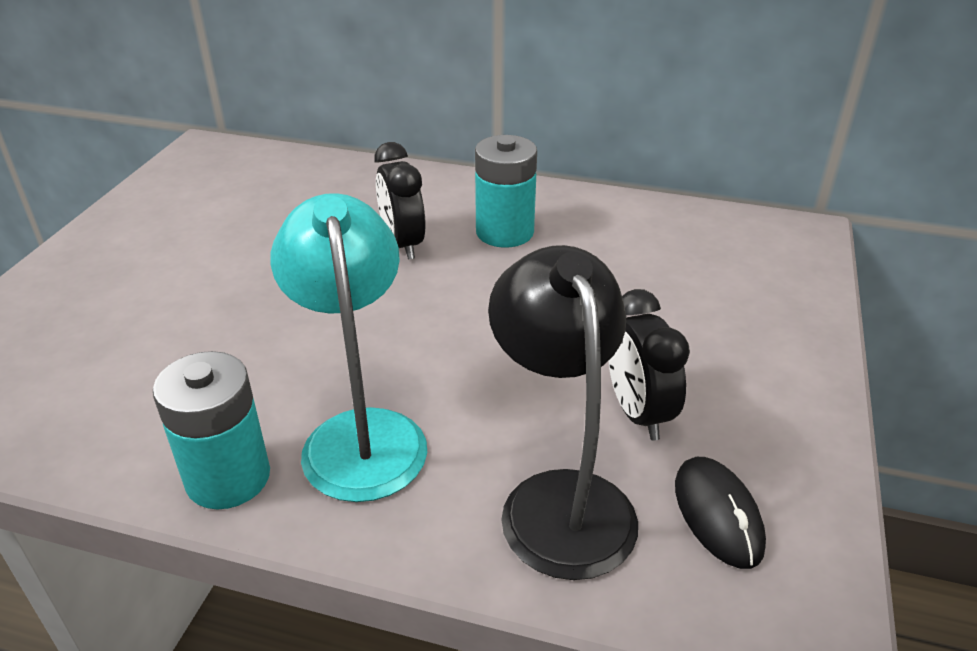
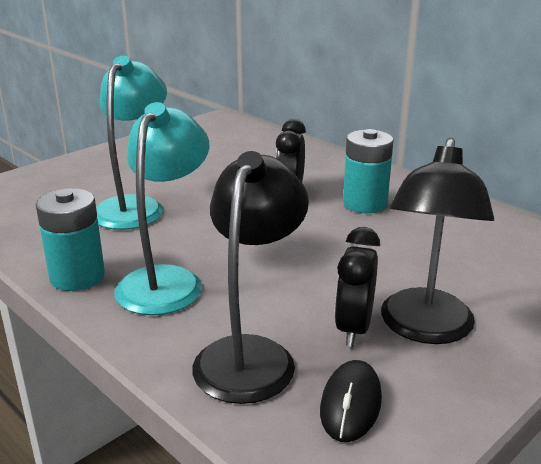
camera: 30 degrees right, 10 degrees down
none -> turquoise lamp [96,56,167,230]
none -> black lamp [381,138,494,344]

